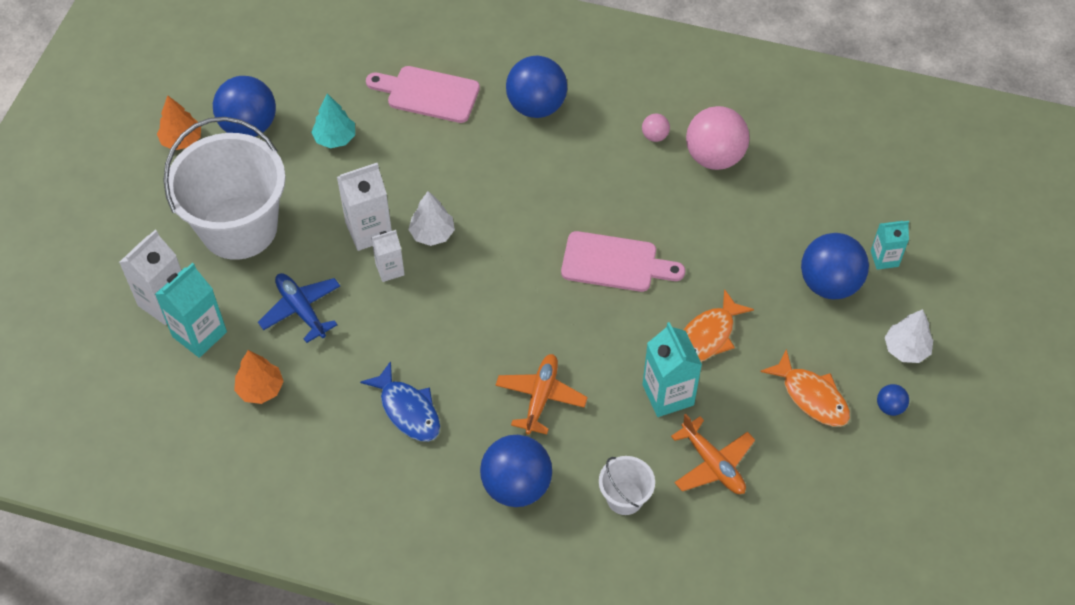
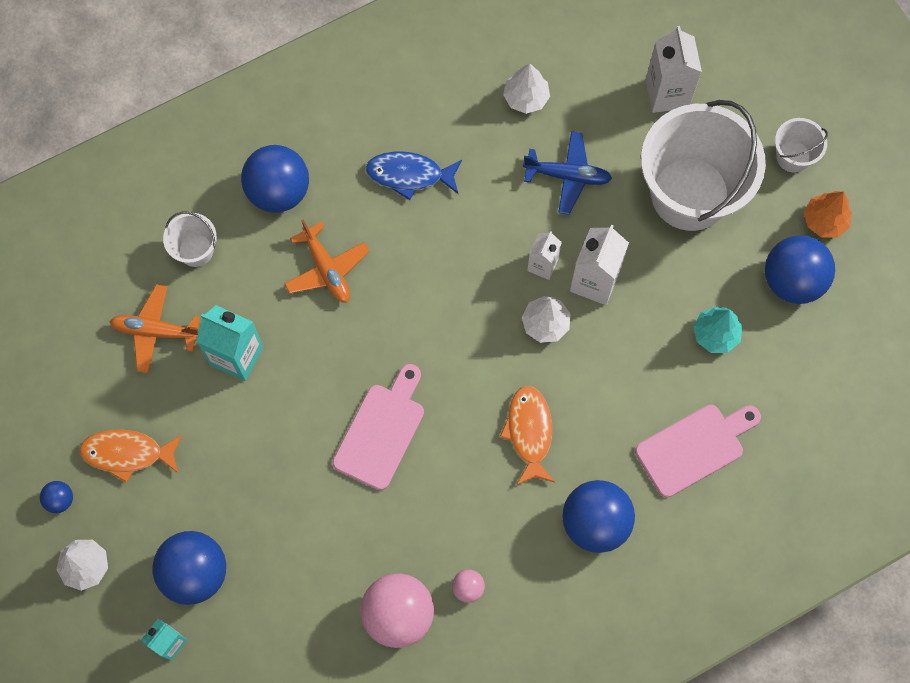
camera: 135 degrees right, 15 degrees up
turquoise carton [155,263,227,358] -> none
orange tree [234,350,284,404] -> white tree [503,63,550,114]
pink cutting board [561,231,685,292] -> pink cutting board turned 150 degrees clockwise [332,364,424,490]
orange fish [684,289,754,362] -> orange fish moved to [500,386,555,485]
none -> white bucket [775,118,828,173]

